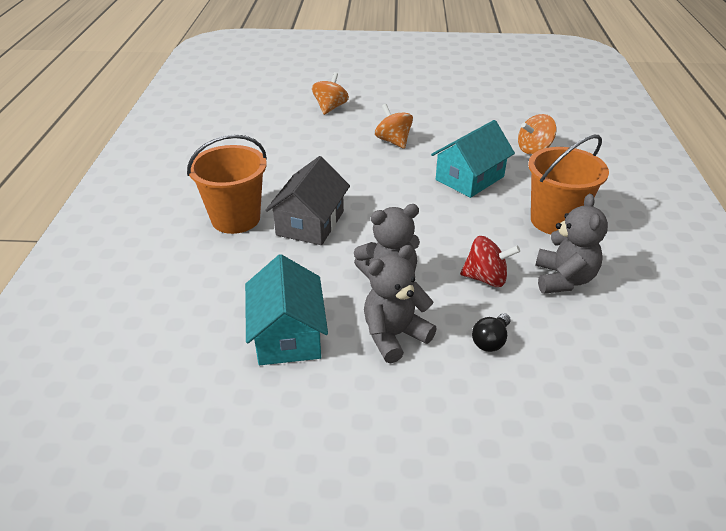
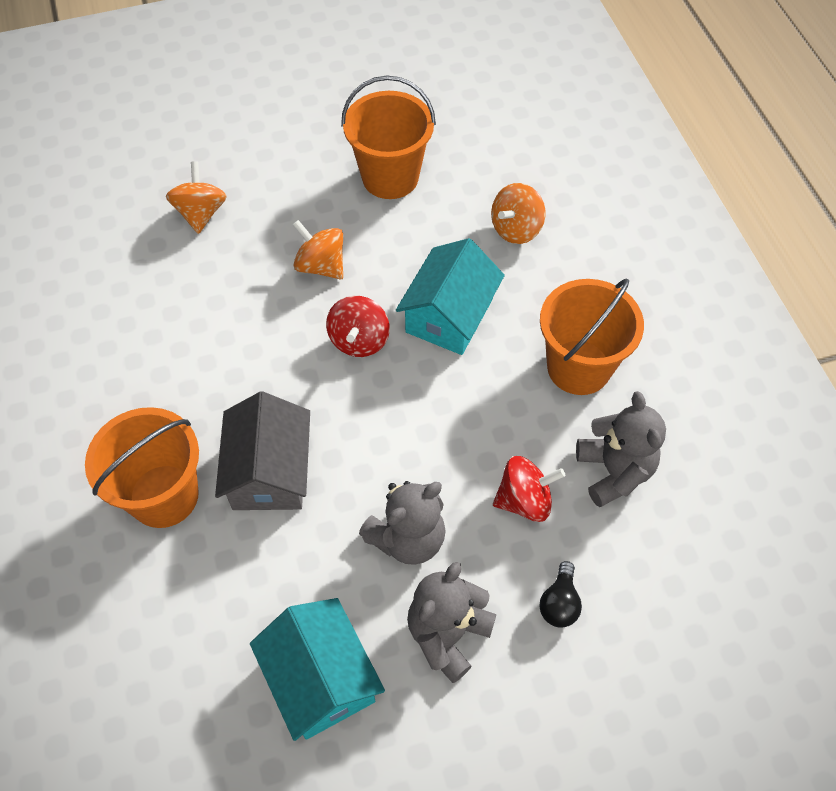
camera: 20 degrees left, 20 degrees up
none -> red spinning top [326,296,390,357]
none -> orange bucket [341,76,436,199]

